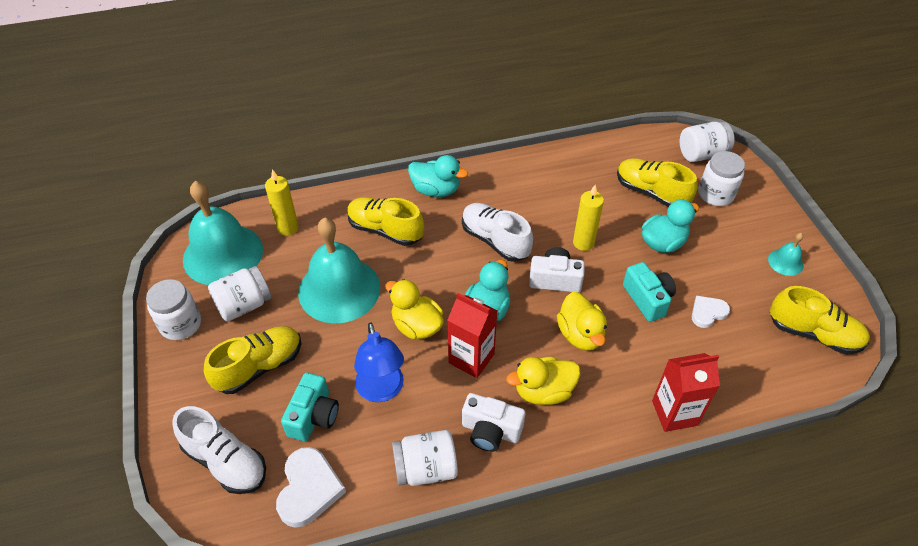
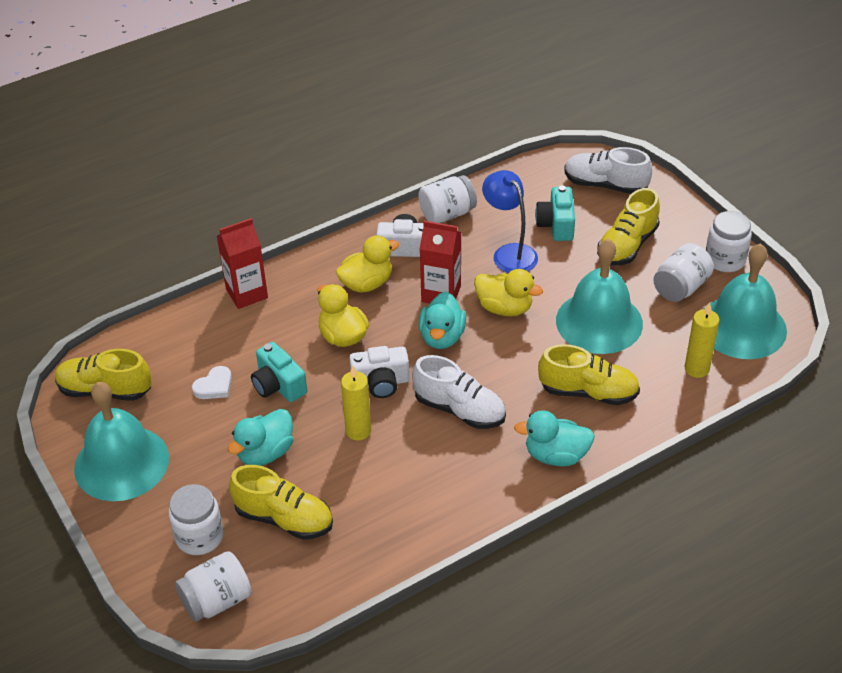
camera: 165 degrees right, 5 degrees down
white heart [276,447,346,528] -> none
turquoise bell [768,233,804,276] -> turquoise bell [74,382,169,501], size x2.32

